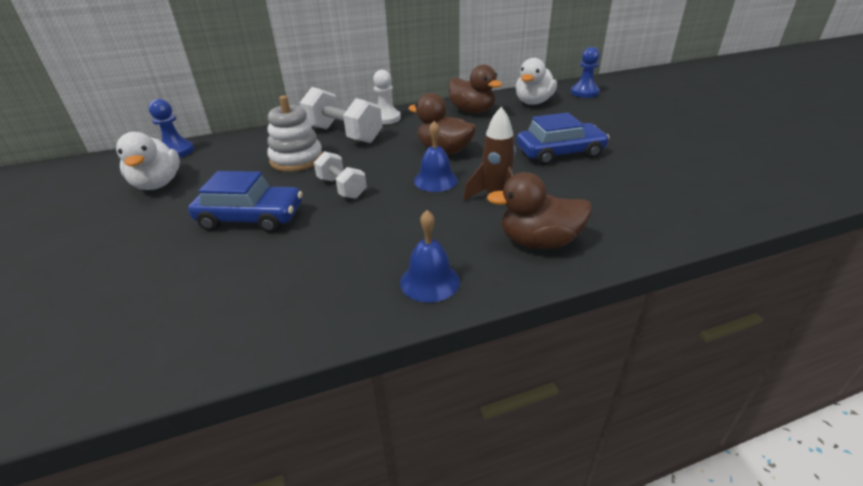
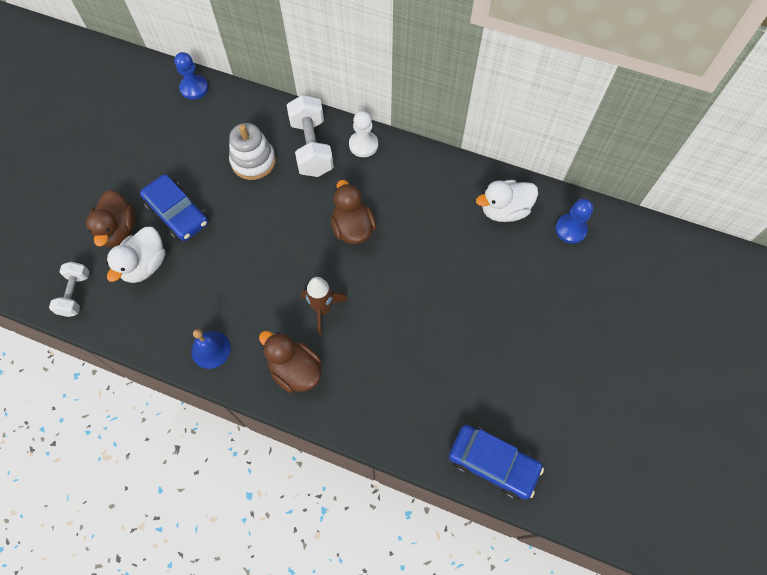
camera: 40 degrees right, 30 degrees up
white duck [116,132,180,190] -> white duck moved to [106,227,165,283]
white dumbbell [314,151,367,199] -> white dumbbell moved to [49,262,89,317]
blue bell [414,121,458,192] -> none
brown duck [449,65,502,113] -> brown duck moved to [86,190,135,248]
blue car [516,112,609,165] -> blue car moved to [449,425,544,500]

